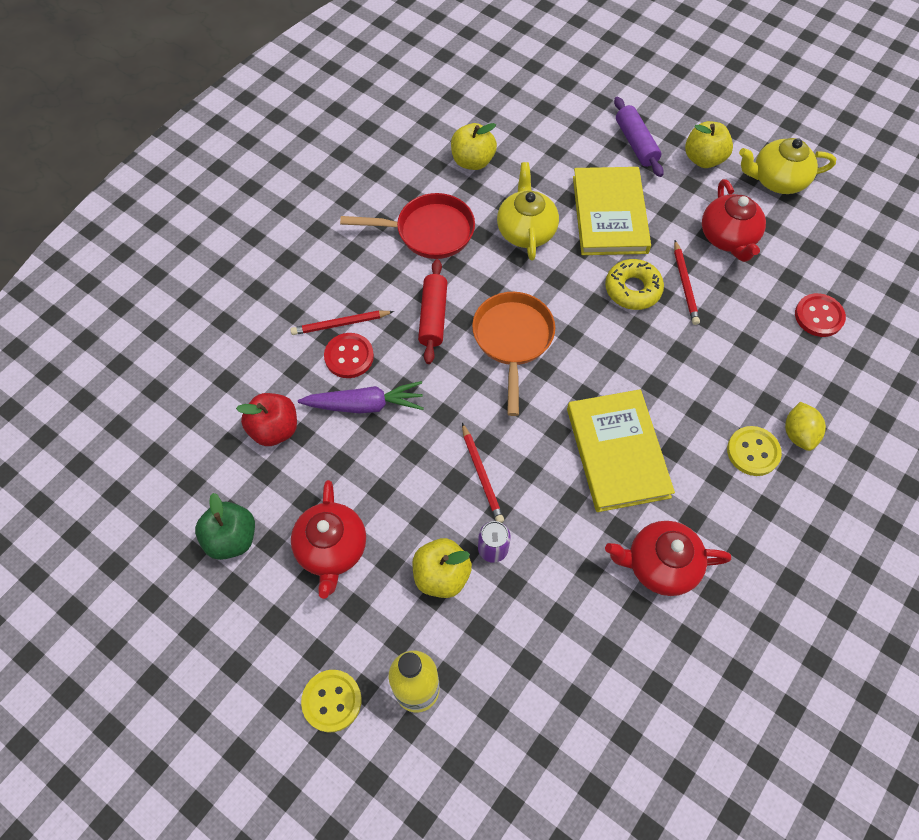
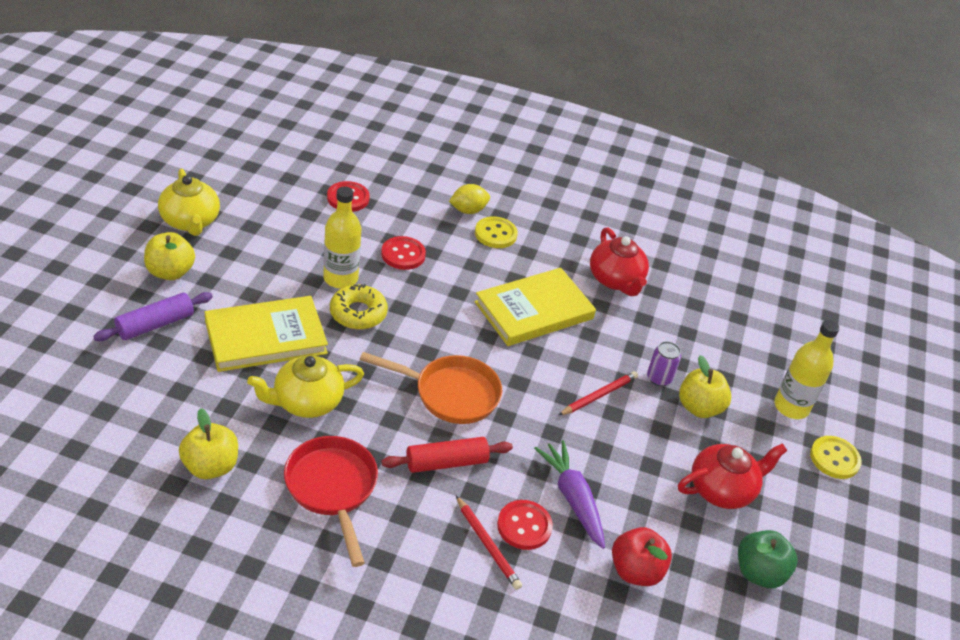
camera: 115 degrees left, 20 degrees down
orange pan [472,292,555,416] -> orange pan turned 150 degrees counterclockwise [360,352,502,424]
red pencil [674,240,700,325] -> yellow bottle [323,186,361,289]
red teapot [702,179,766,262] -> none
none -> red button [381,236,426,270]

